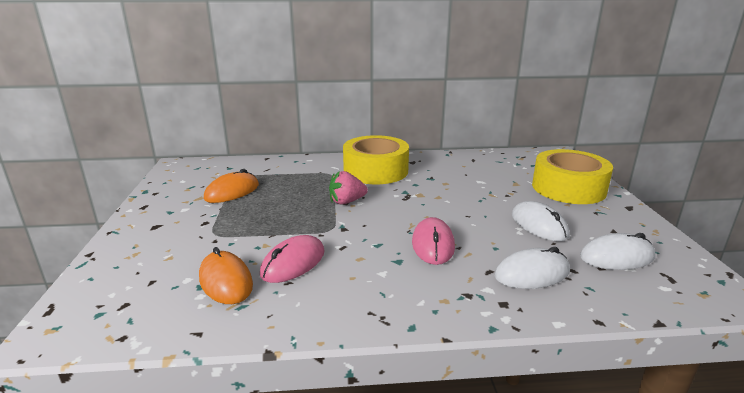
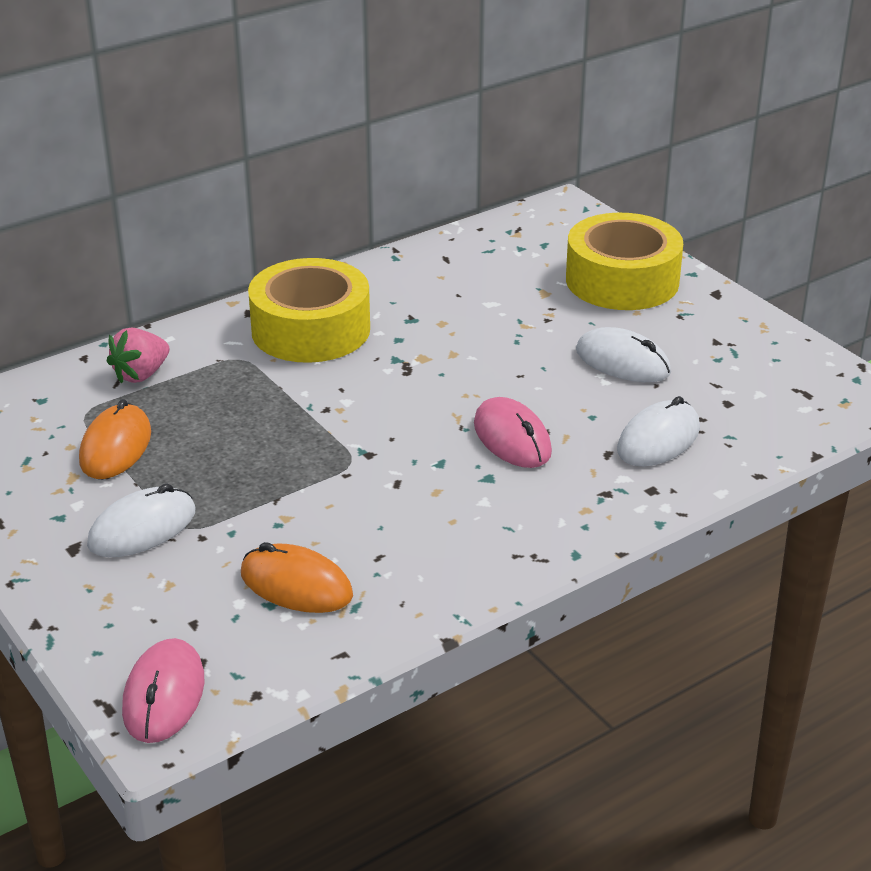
camera: 30 degrees left, 10 degrees up
pink mouse [260,235,325,283] -> pink mouse moved to [122,638,204,743]
pink strawberry [329,171,368,204] -> pink strawberry moved to [107,327,170,384]
white mouse [580,233,655,270] -> white mouse moved to [87,484,196,557]

